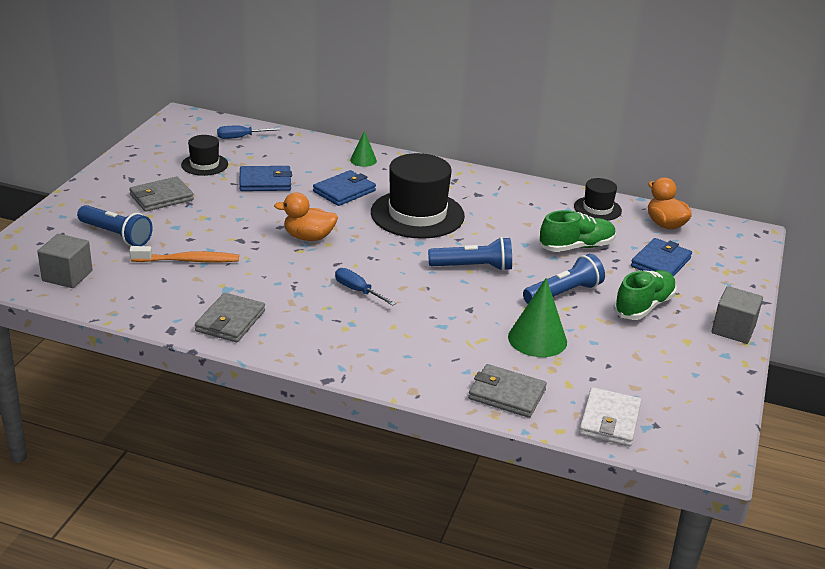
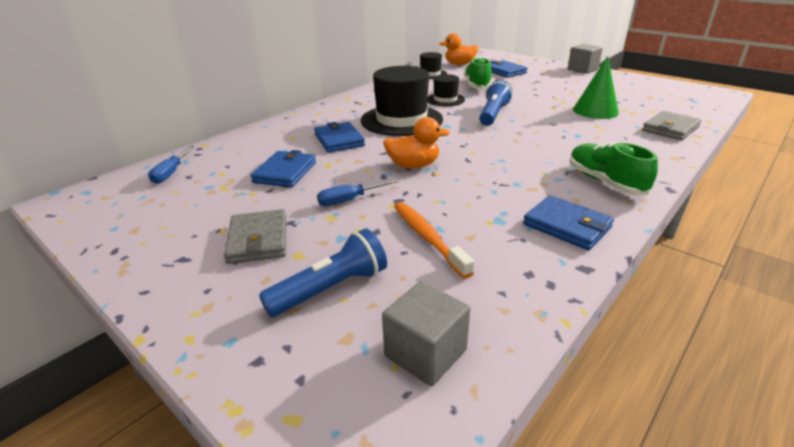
camera: 65 degrees left, 0 degrees up
orange toothbrush [129,246,239,262] -> orange toothbrush turned 45 degrees counterclockwise [394,202,475,279]
black hat [181,135,228,176] -> black hat moved to [427,74,465,106]
grey wallet [195,293,265,342] -> blue wallet [523,195,614,250]
orange duck [274,192,338,241] -> orange duck turned 120 degrees counterclockwise [383,117,450,168]
blue screwdriver [335,268,396,306] -> blue screwdriver moved to [317,179,398,206]
green cone [350,130,377,167] -> none
blue flashlight [523,254,605,304] -> none
white wallet [579,387,641,446] -> none
green shoe [613,270,677,320] -> green shoe moved to [569,142,658,195]

